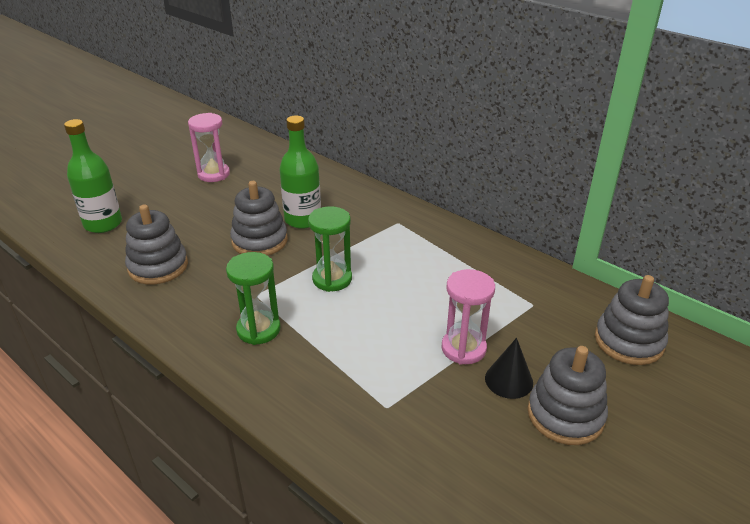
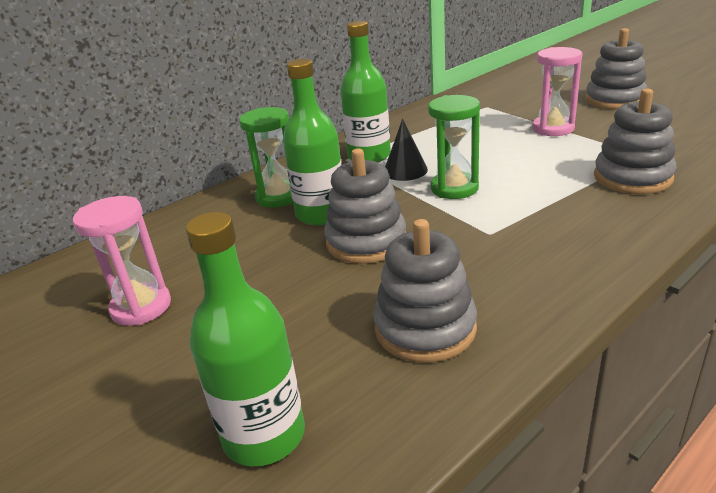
camera: 80 degrees left, 5 degrees down
green hourglass [226,252,280,345] -> green hourglass moved to [239,107,293,208]
black cone [485,338,533,399] -> black cone moved to [385,119,428,181]
grey stacking toy [595,275,669,365] -> grey stacking toy moved to [594,88,677,194]
none -> green bottle [340,21,391,162]

